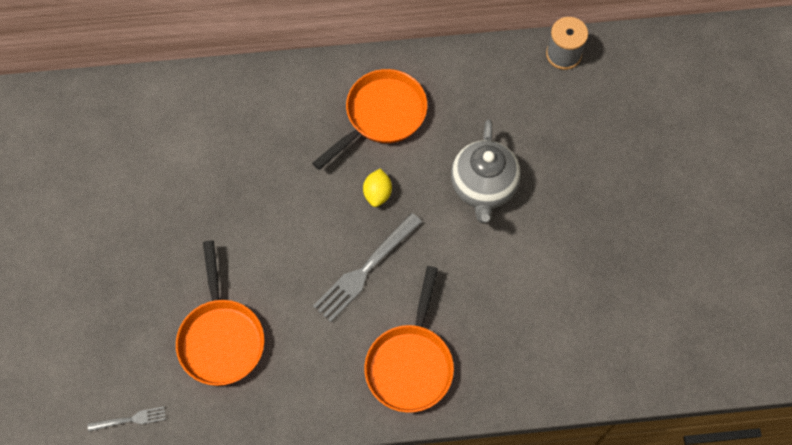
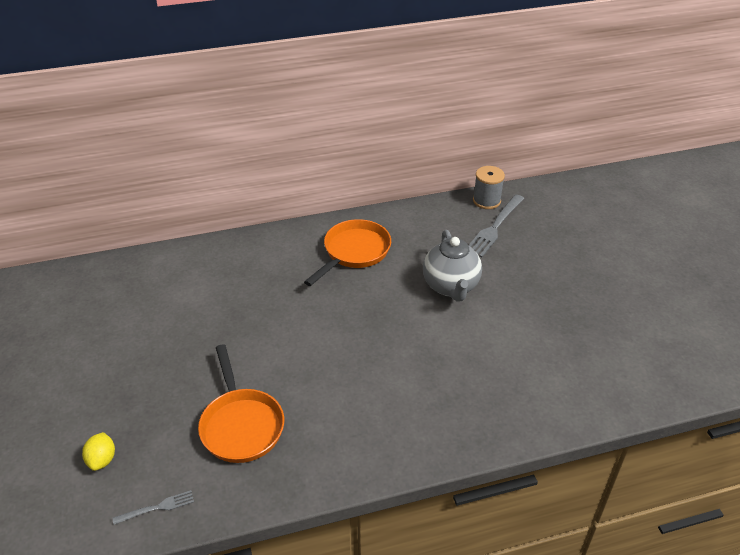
camera: 10 degrees left, 25 degrees down
grey fork [313,213,422,322] -> grey fork moved to [469,195,524,257]
yellow lemon [363,168,392,207] -> yellow lemon moved to [82,432,115,471]
orange pan [364,266,454,413] -> none

